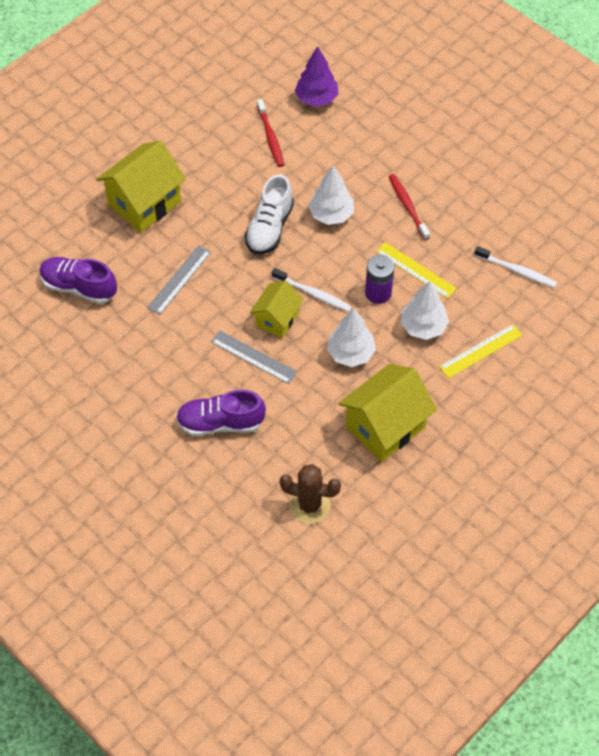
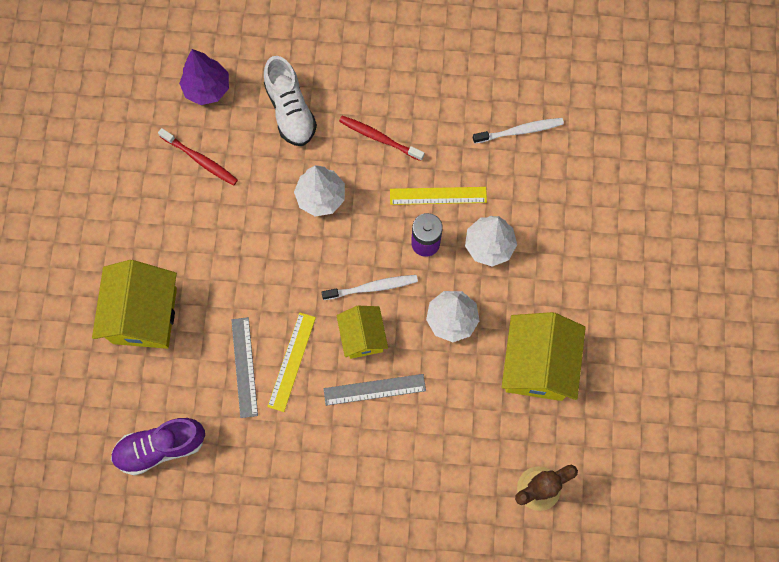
camera: 40 degrees left, 15 degrees up
purple shoe [176,390,266,436] -> none
white shoe [245,174,294,254] -> white shoe moved to [264,56,317,146]
yellow ruler [439,324,523,379] -> yellow ruler moved to [267,312,316,412]

